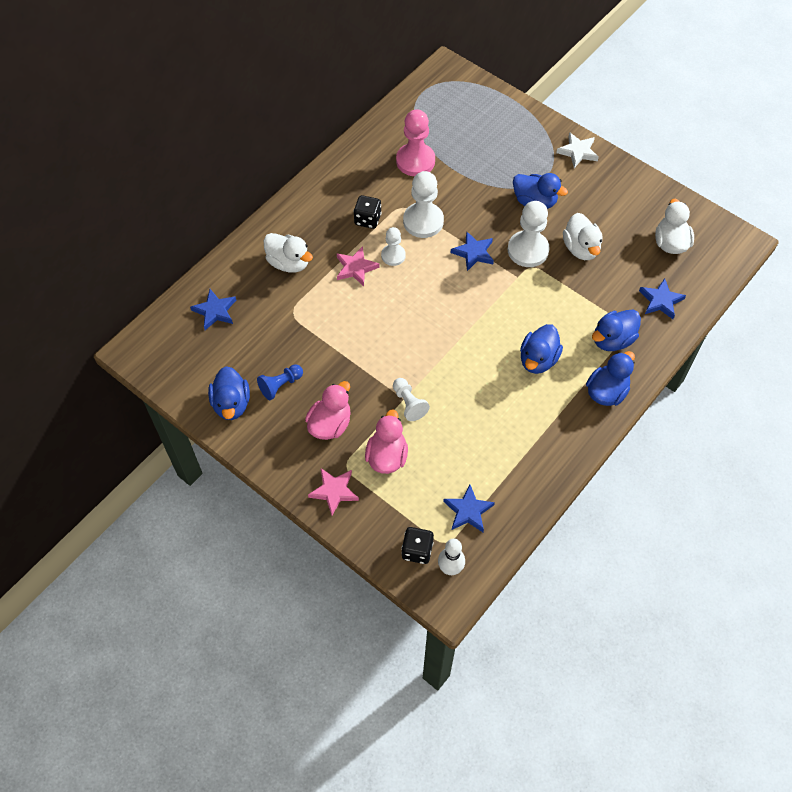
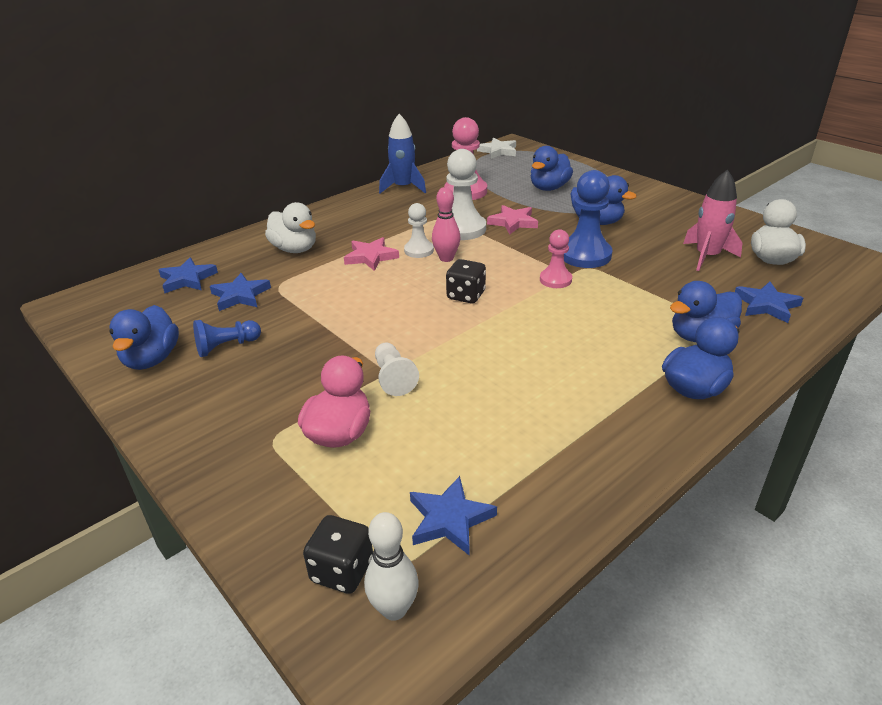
camera: 10 degrees right, 25 degrees down
pink duck [305,381,350,440] -> none
pink star [308,469,359,515] -> pink star moved to [487,205,538,234]
black dice [353,195,382,229] -> black dice moved to [446,259,486,303]
blue star [451,231,494,271] -> blue star moved to [210,273,271,311]
white pawn [508,201,550,267] -> blue pawn [564,170,612,268]
blue duck [520,324,563,374] -> blue duck moved to [531,146,573,191]
white star [556,132,599,168] -> white star moved to [477,138,516,159]
white duck [563,213,603,260] -> none
none -> blue rocket [379,114,426,193]
none -> pink bowling pin [432,187,461,262]
none -> pink pawn [540,229,572,288]
none -> pink rocket [683,169,742,271]

